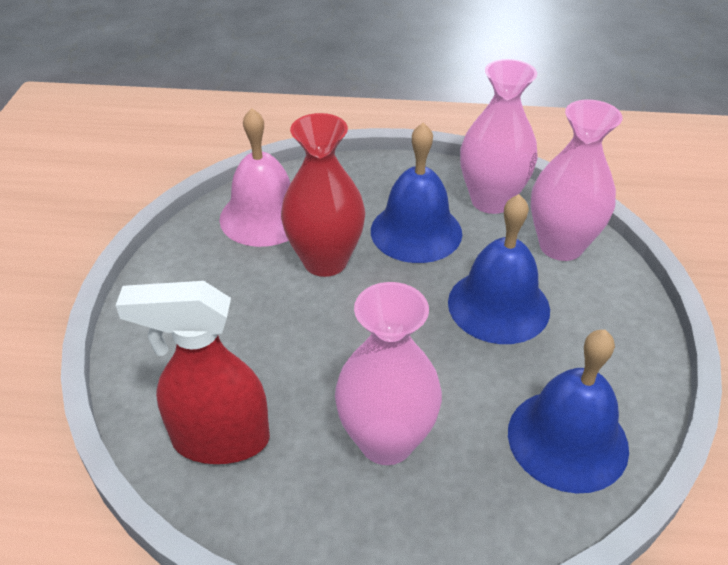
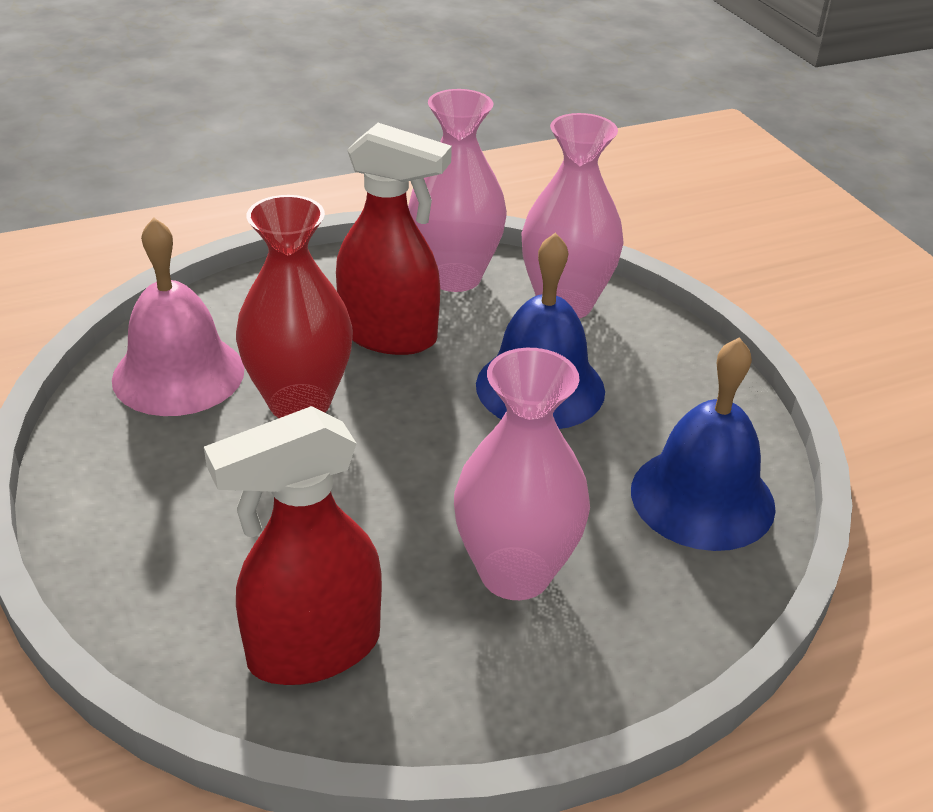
camera: 30 degrees left, 5 degrees down
blue bell [371,122,462,263] -> red spray bottle [336,123,452,355]

